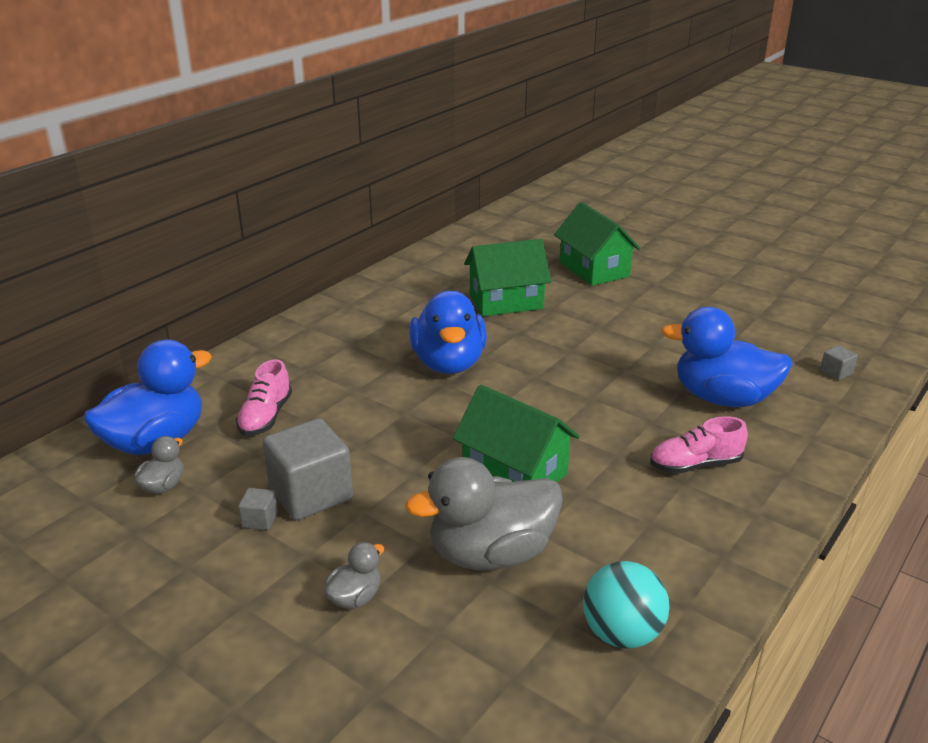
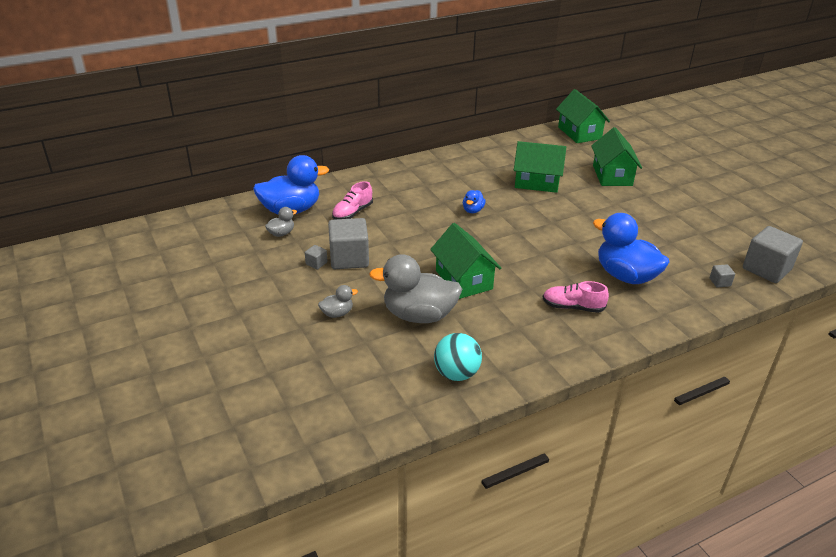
camera: 25 degrees right, 5 degrees up
blue duck [409,291,487,374] -> blue duck [463,190,486,213], size x0.46
none -> green house [556,89,610,143]
none -> grey cube [743,226,803,283]

